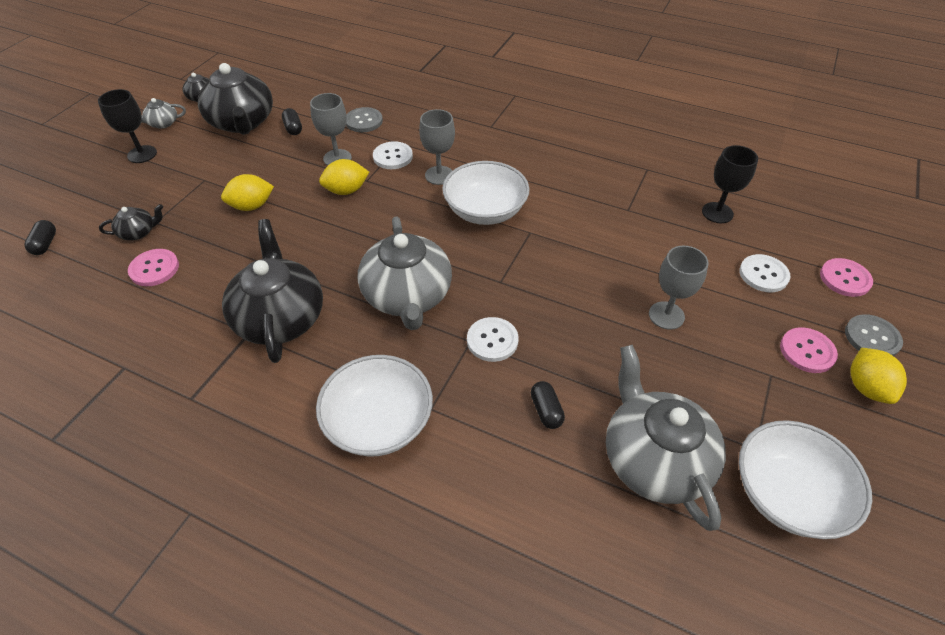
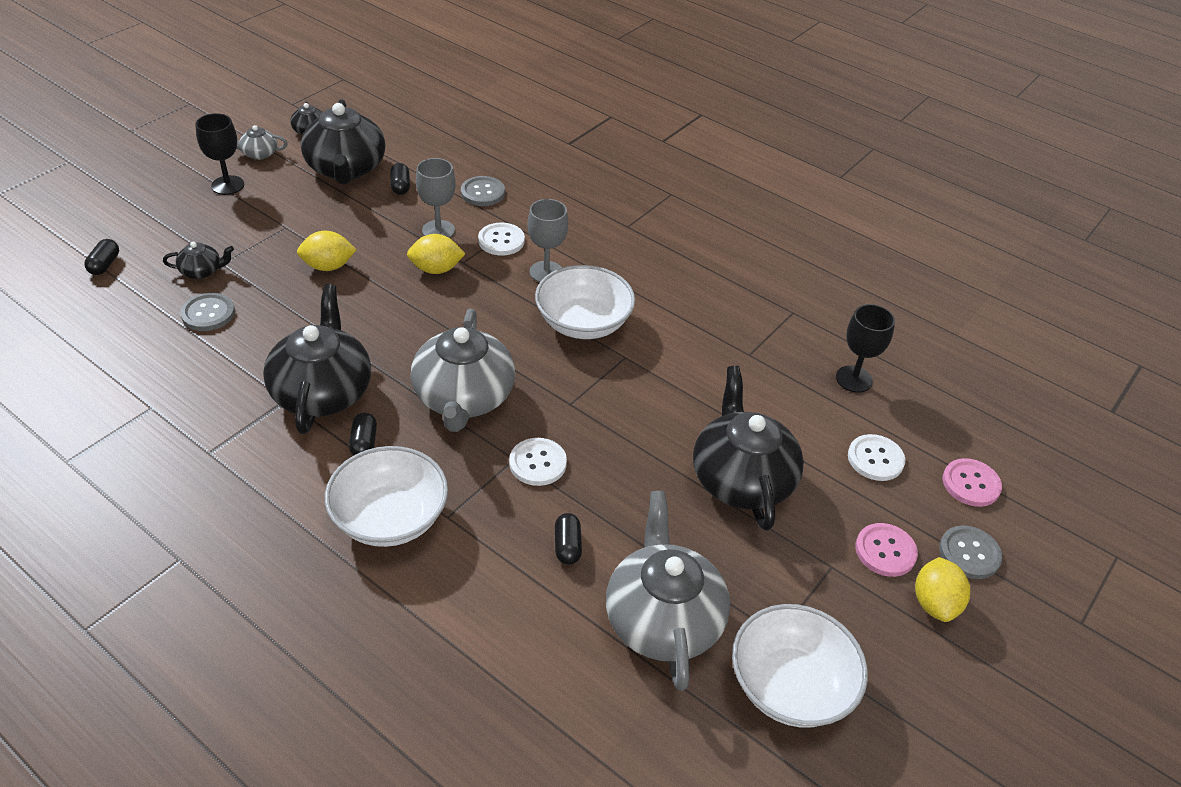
camera: 10 degrees right, 5 degrees down
pink button [128,249,179,286] -> grey button [180,293,235,331]
grey goblet [649,246,709,330] -> black teapot [693,366,804,531]
none -> black capsule [349,413,377,455]

